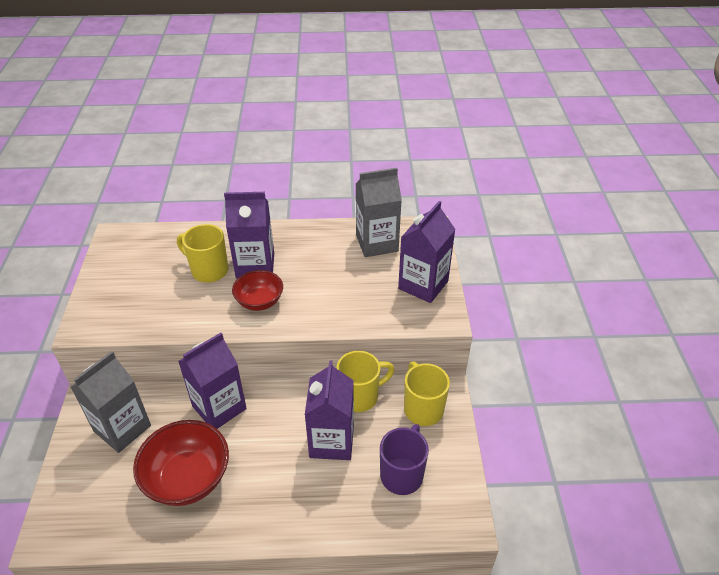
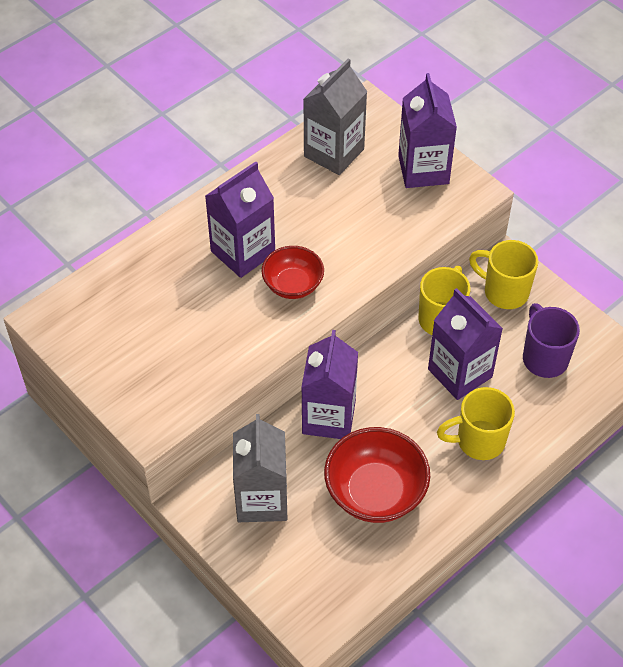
camera: 40 degrees left, 10 degrees up
yellow mug [177,224,229,283] -> yellow mug moved to [437,387,515,460]

